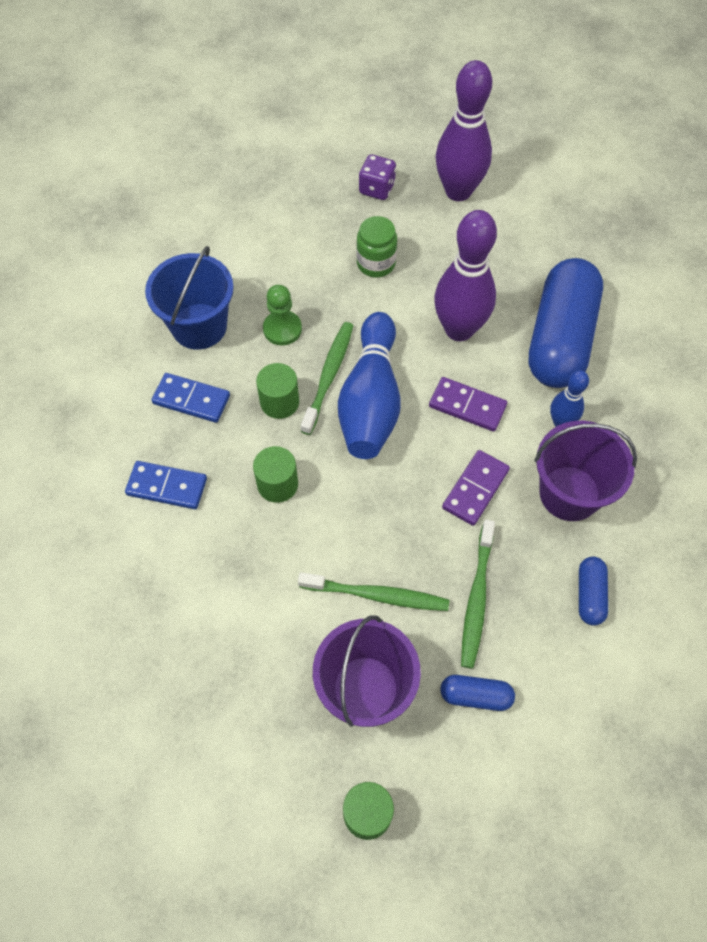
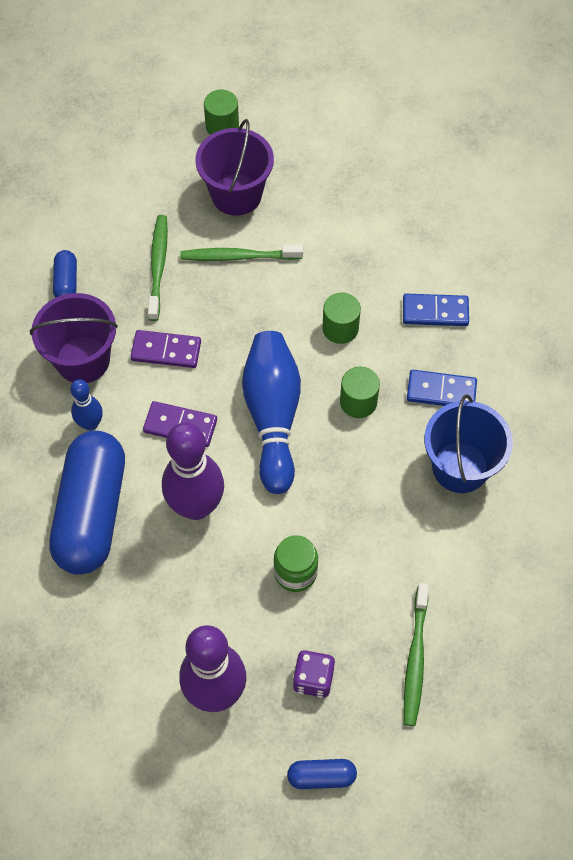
camera: 170 degrees right, 0 degrees up
green pawn [263,285,302,346] -> none
green toothbrush [301,322,353,435] -> green toothbrush moved to [404,583,429,726]
blue capsule [440,675,515,711] -> blue capsule moved to [287,759,357,789]
purple domino [442,450,510,526] -> purple domino turned 75 degrees clockwise [130,330,201,368]

